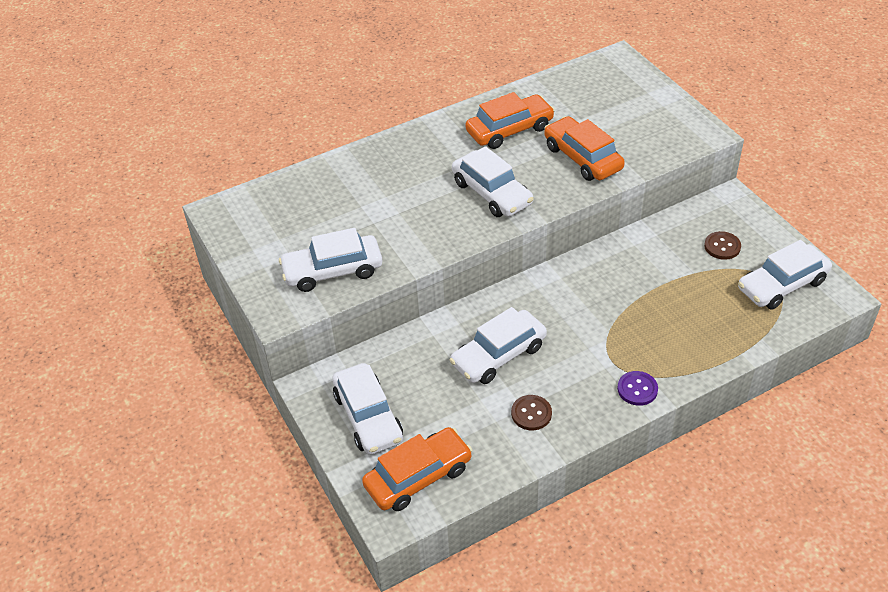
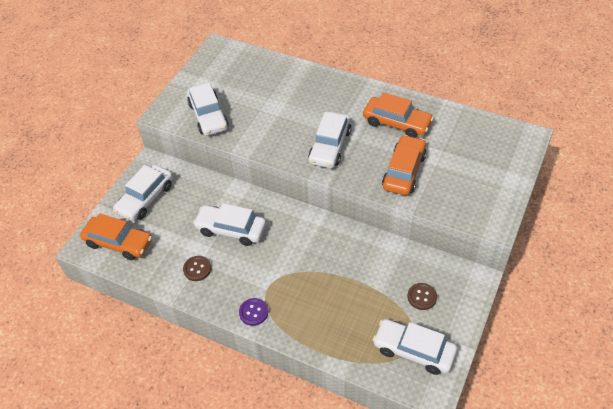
camera: 55 degrees right, 5 degrees up
white car [279,228,382,292] -> white car turned 150 degrees counterclockwise [187,83,228,136]

